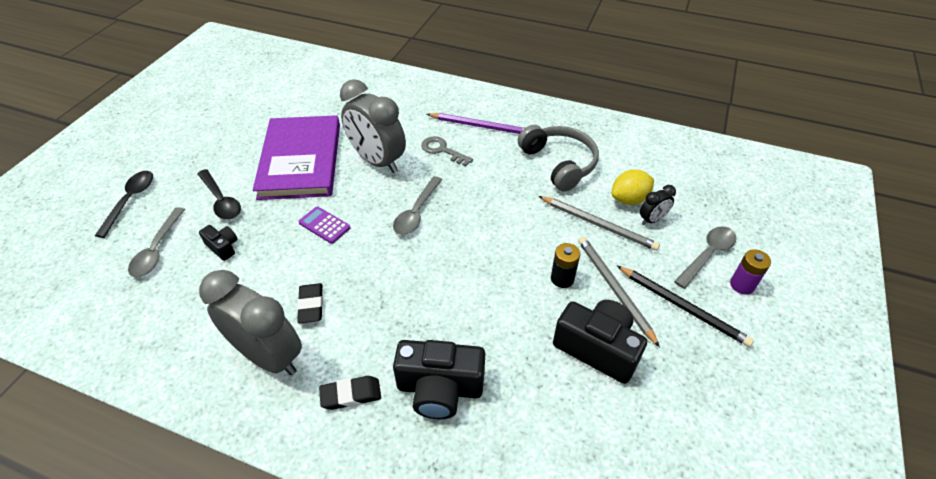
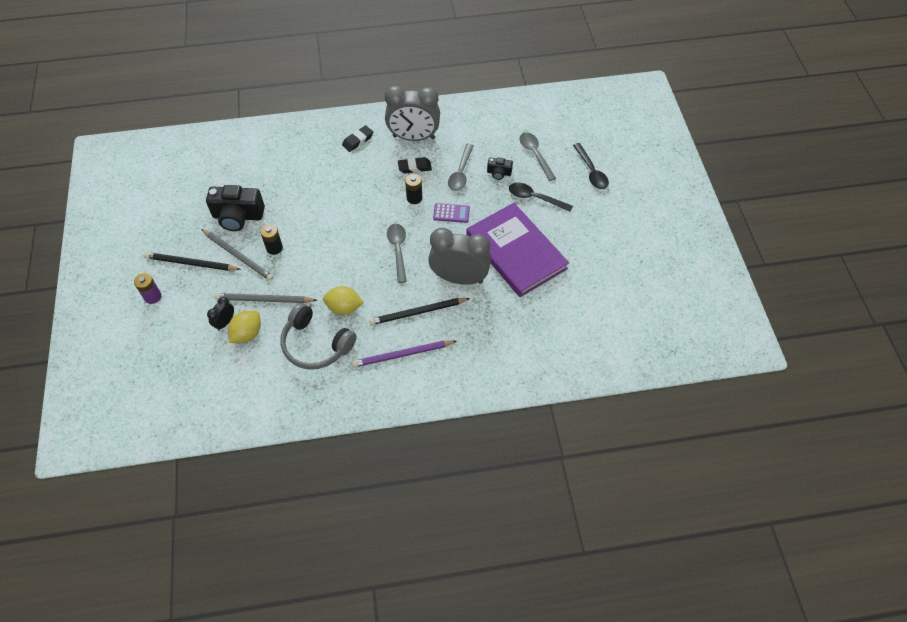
camera: 150 degrees right, 10 degrees up
black eraser [297,283,323,323] -> black eraser turned 60 degrees counterclockwise [398,157,432,173]
black camera [393,340,485,419] -> none
grey key [421,136,473,166] -> black pencil [369,298,470,325]
grey spoon [674,226,736,289] -> grey spoon moved to [448,144,474,191]
none -> yellow lemon [323,286,364,315]
none -> black battery [405,174,422,204]

